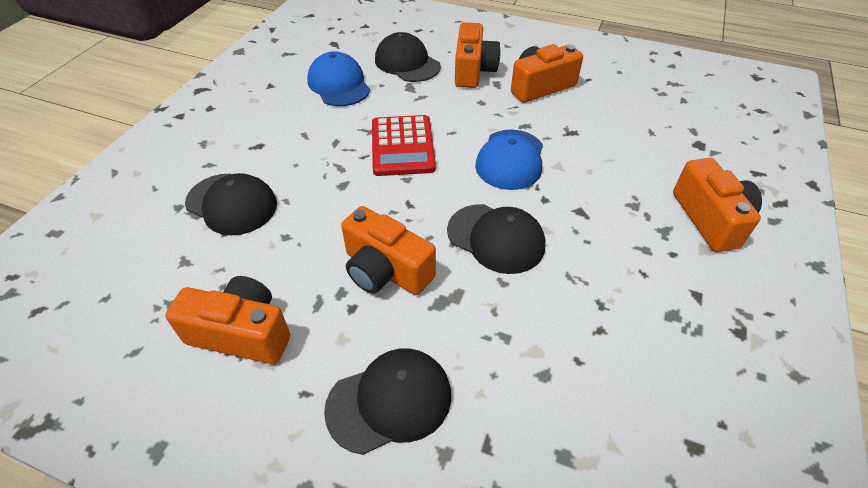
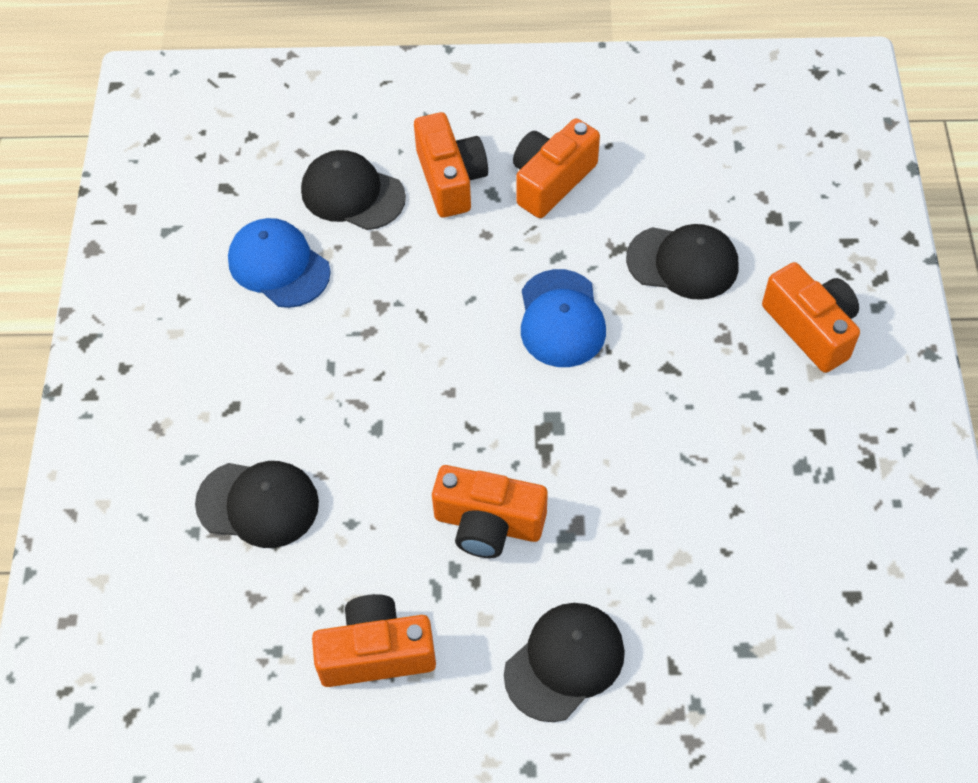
camera: 20 degrees left, 10 degrees up
red calculator [372,115,436,176] -> none
black cap [447,204,545,274] -> black cap moved to [626,224,738,300]

